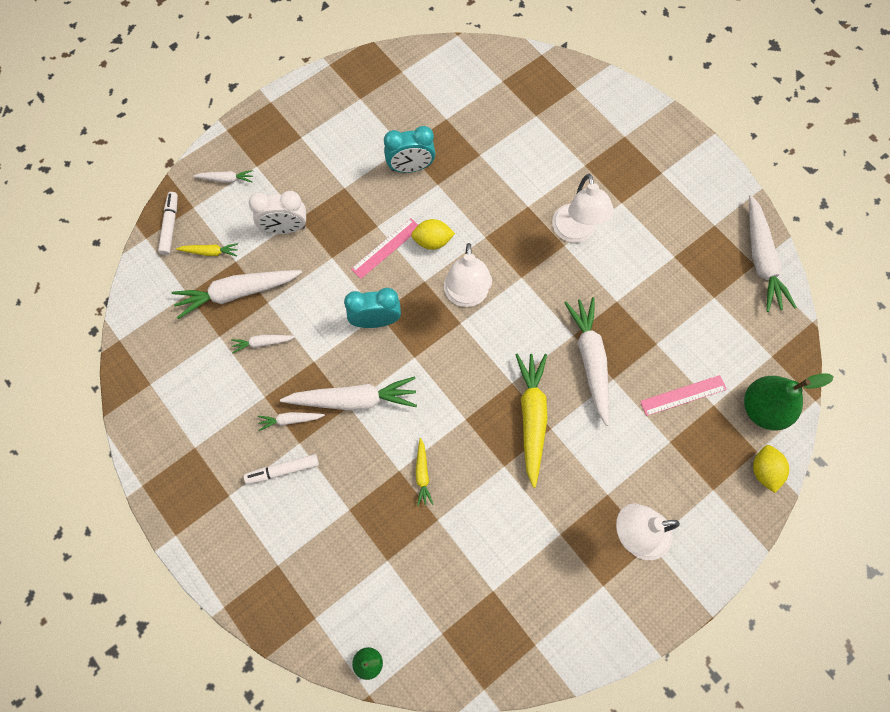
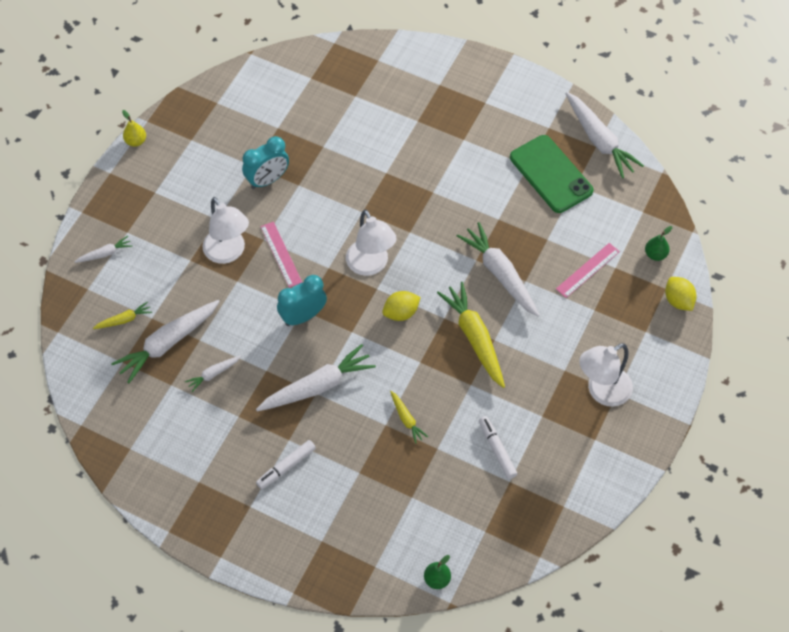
camera: 25 degrees left, 10 degrees down
white marker [158,192,178,255] -> white marker moved to [479,416,517,479]
white clock [249,191,306,234] -> none
white carrot [258,412,325,431] -> none
pink ruler [351,218,418,279] -> pink ruler turned 45 degrees counterclockwise [260,222,302,288]
yellow lemon [411,219,455,250] -> yellow lemon moved to [382,291,421,321]
white lamp [552,174,614,243] -> white lamp moved to [202,197,249,264]
green pear [744,373,834,431] -> green pear [645,226,672,261], size x0.50
none -> yellow pear [122,110,146,147]
none -> green phone [510,135,594,213]

